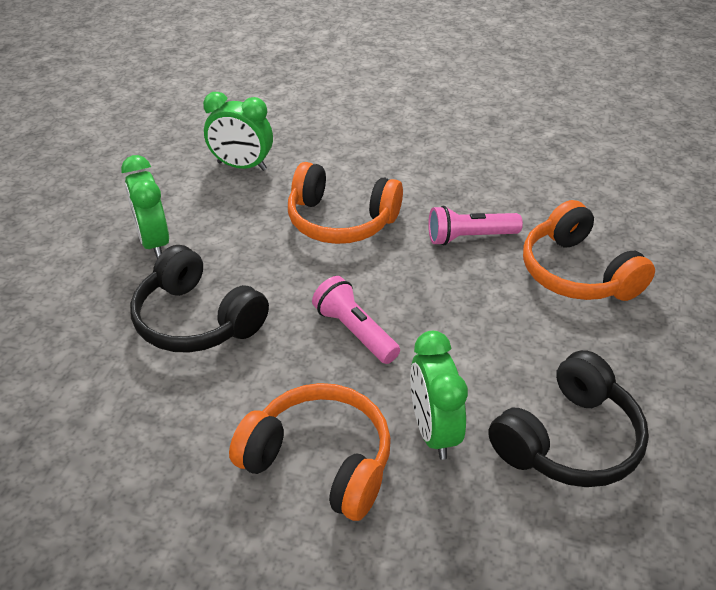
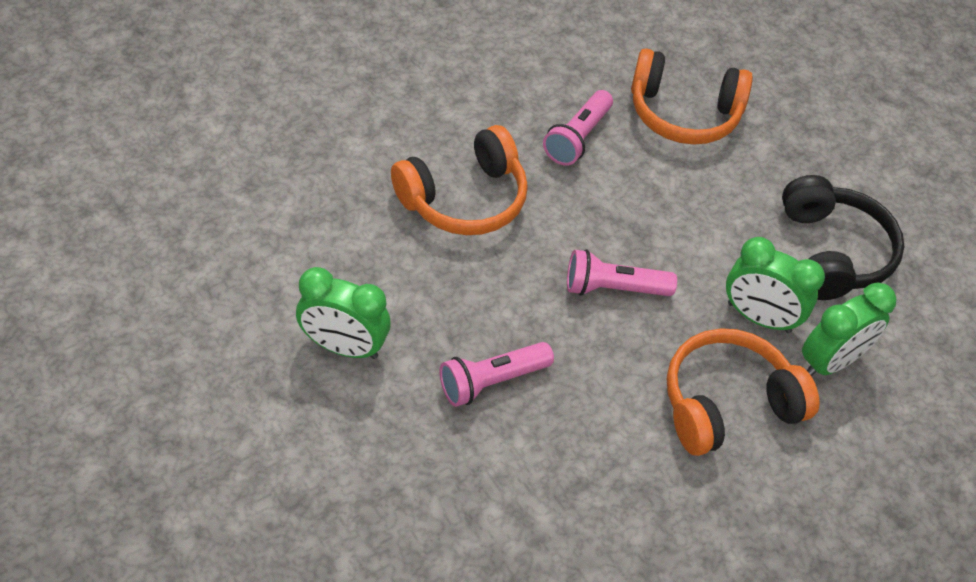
camera: 55 degrees left, 10 degrees up
black headphones [130,245,269,353] -> pink flashlight [439,342,554,407]
green clock [203,92,273,171] -> green clock moved to [802,282,896,376]

